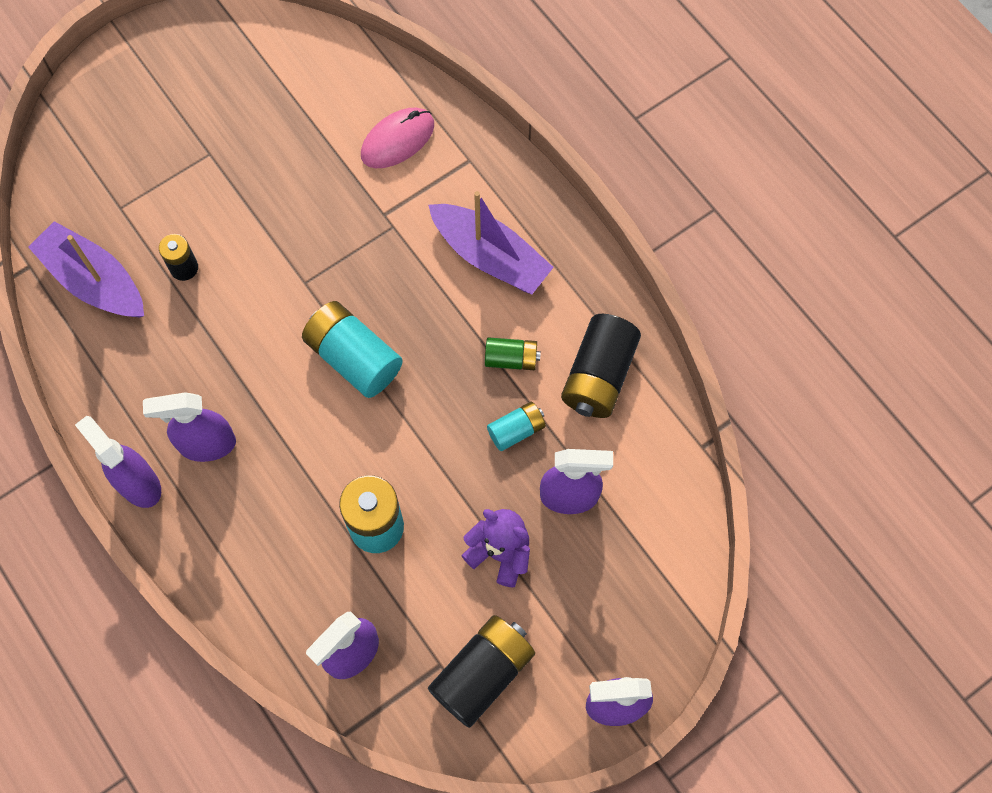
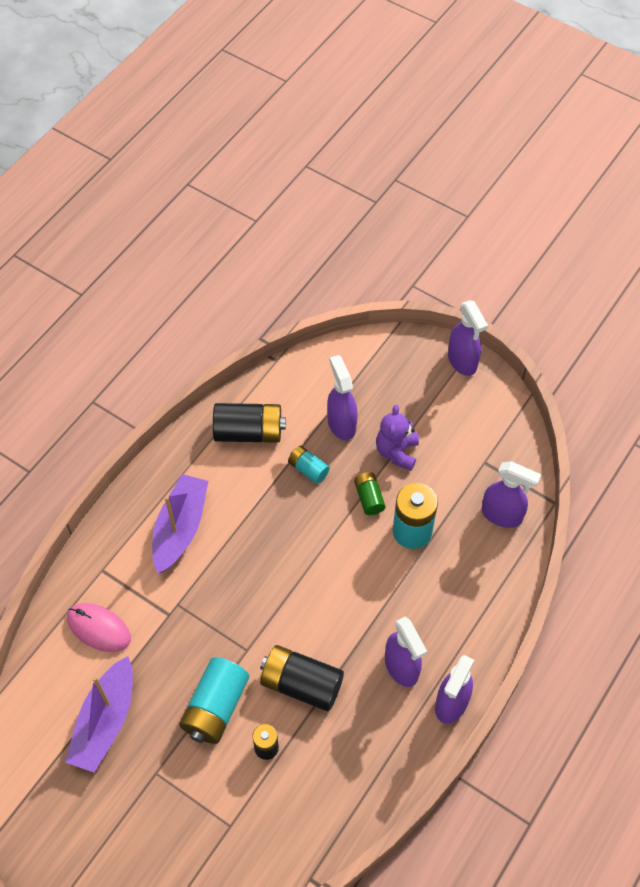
camera: 110 degrees left, 10 degrees down
purple boat [28,221,144,318] -> purple boat moved to [65,656,133,772]
turquoise battery [302,301,403,398] -> turquoise battery moved to [179,657,249,744]
black battery [428,615,535,728] -> black battery moved to [260,645,344,711]
green battery [485,337,541,370] -> green battery moved to [354,472,385,515]

